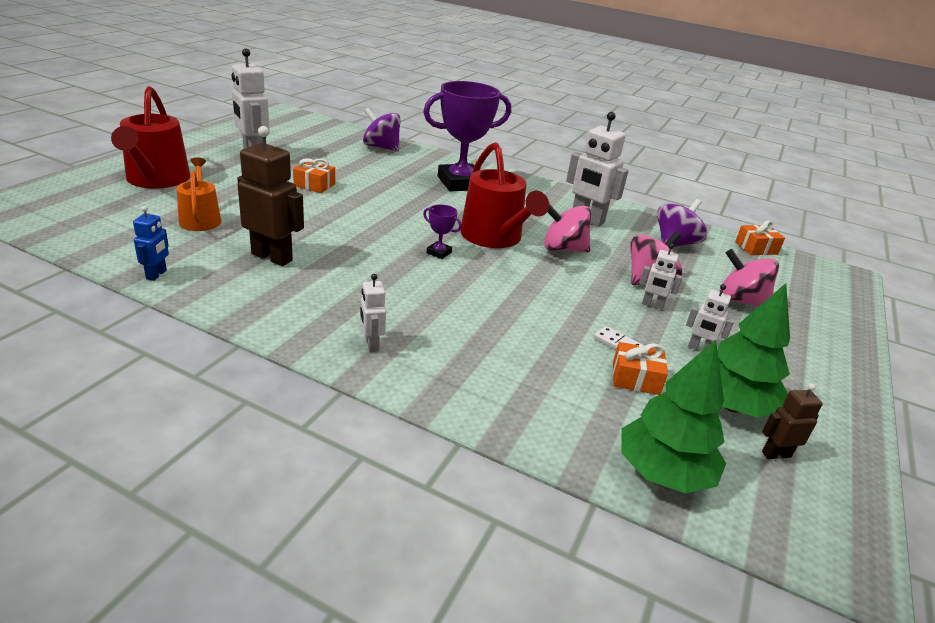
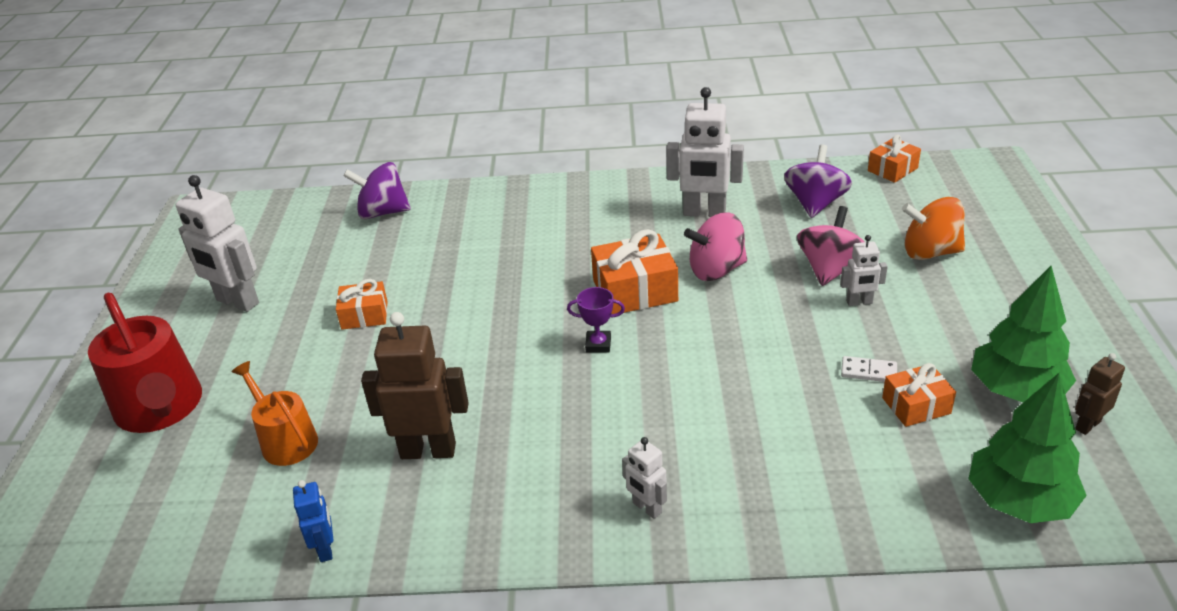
camera: 20 degrees left, 5 degrees up
purple trophy [423,81,511,192] -> none
red watering can [460,142,549,248] -> orange gift [591,229,678,314]
white robot [686,284,734,351] -> none
pink spinning top [719,249,779,307] -> orange spinning top [902,197,965,260]

